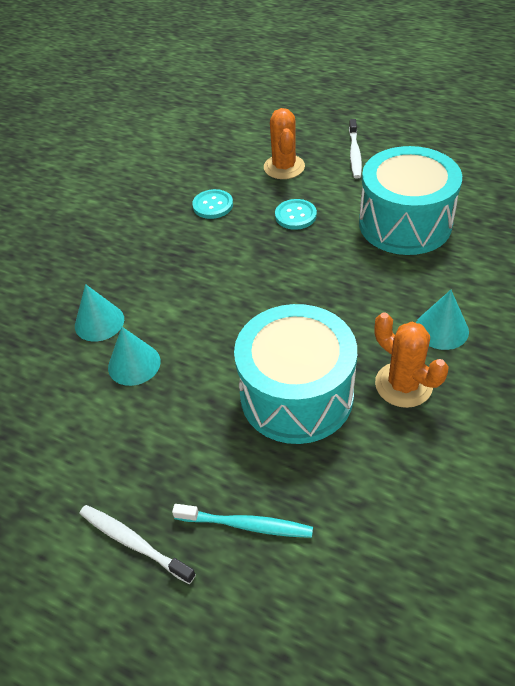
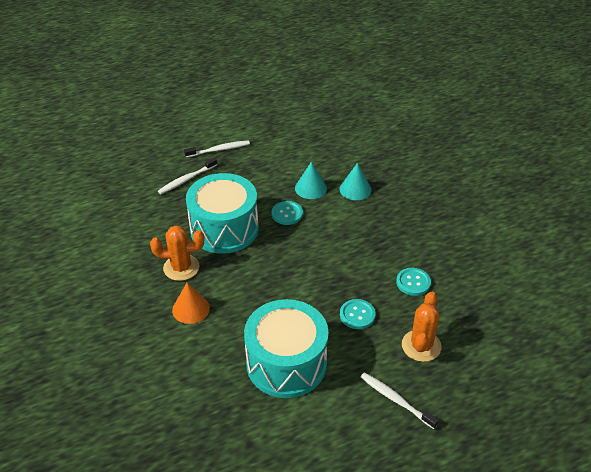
camera: 125 degrees right, 5 degrees down
turquoise toothbrush [172,504,313,538] -> white toothbrush [158,158,217,194]
orange cactus [264,108,305,179] -> orange cactus turned 75 degrees clockwise [402,292,442,362]
turquoise cone [416,290,469,350] -> orange cone [172,282,210,324]
none -> turquoise button [272,201,303,225]

